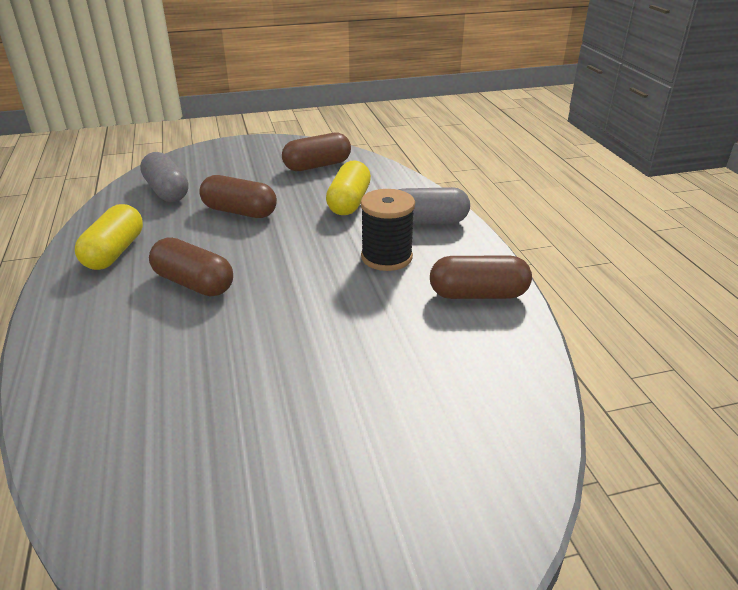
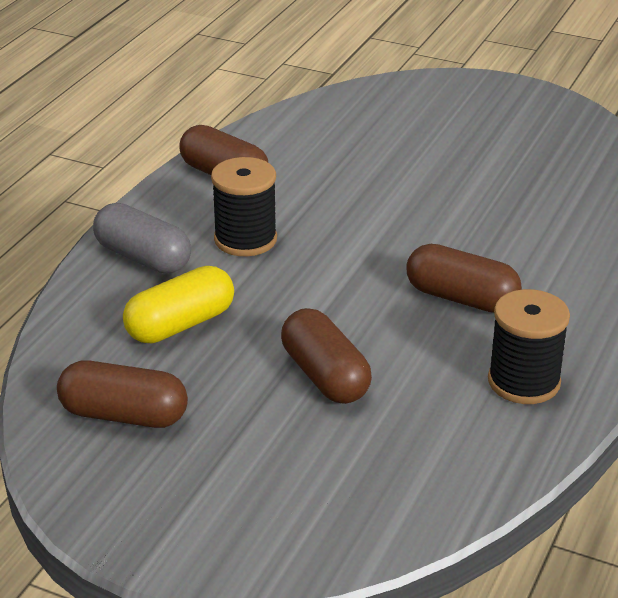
camera: 140 degrees left, 0 degrees up
yellow capsule [75,204,143,270] -> black spool [488,289,570,404]
grey capsule [140,152,189,202] -> none
brown capsule [149,238,233,296] -> brown capsule turned 45 degrees counterclockwise [406,244,522,313]

